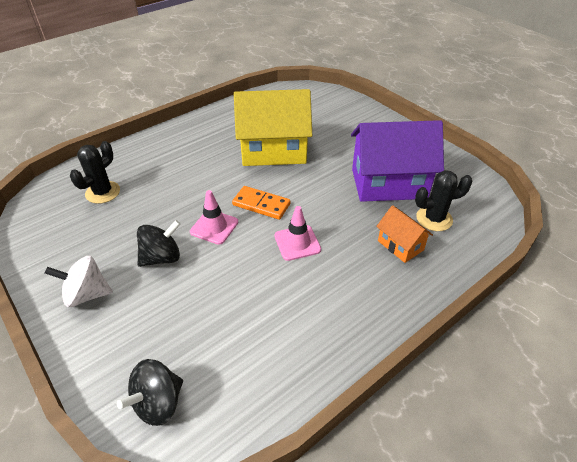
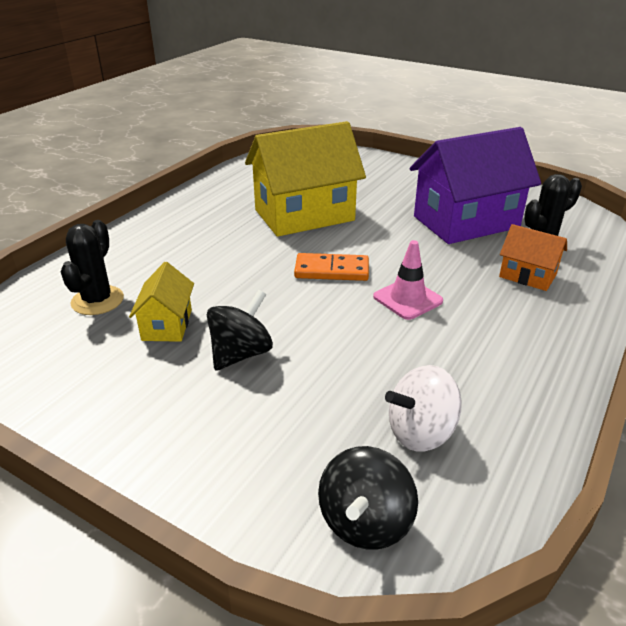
camera: 20 degrees left, 10 degrees down
white spinning top [45,256,113,307] -> white spinning top moved to [385,365,462,452]
pink traffic cone [190,190,238,245] -> none
none -> yellow house [129,262,194,342]

